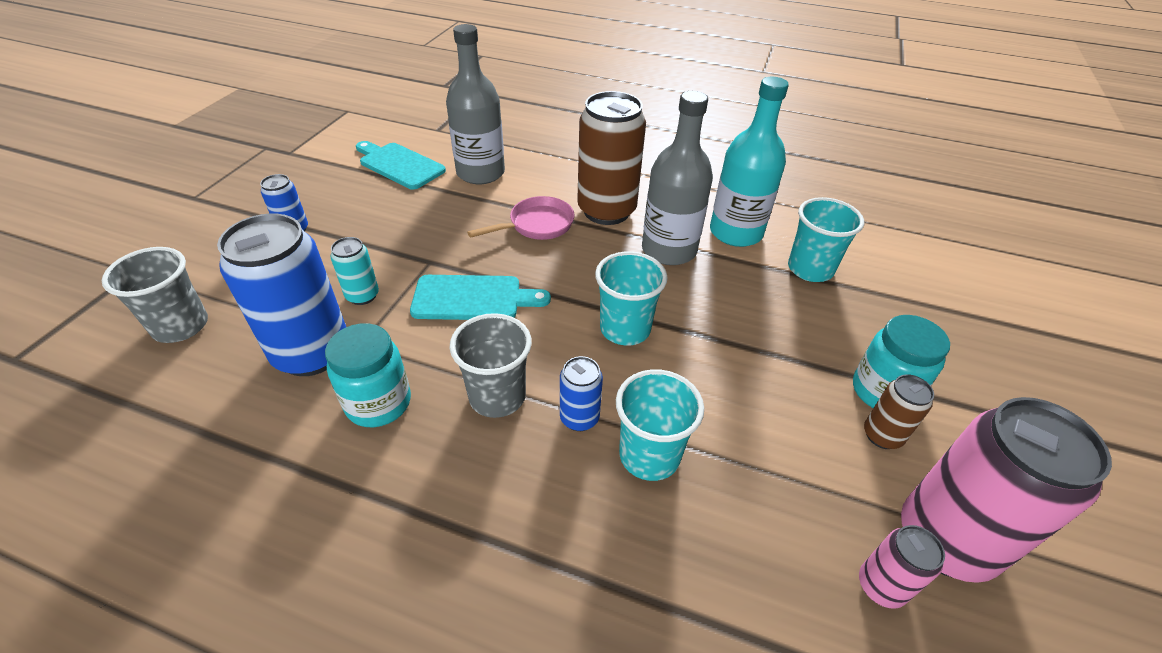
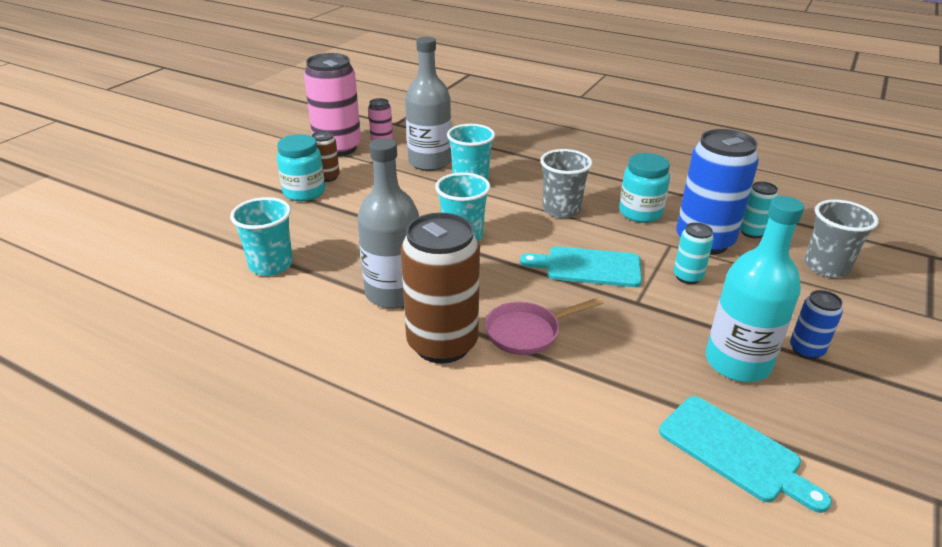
camera: 170 degrees left, 10 degrees down
grey bottle [446,24,505,184] -> grey bottle moved to [405,37,451,171]
blue can [560,356,603,431] -> none
turquoise bottle [710,77,789,247] -> turquoise bottle moved to [706,196,804,382]
none -> turquoise can [740,181,778,238]

